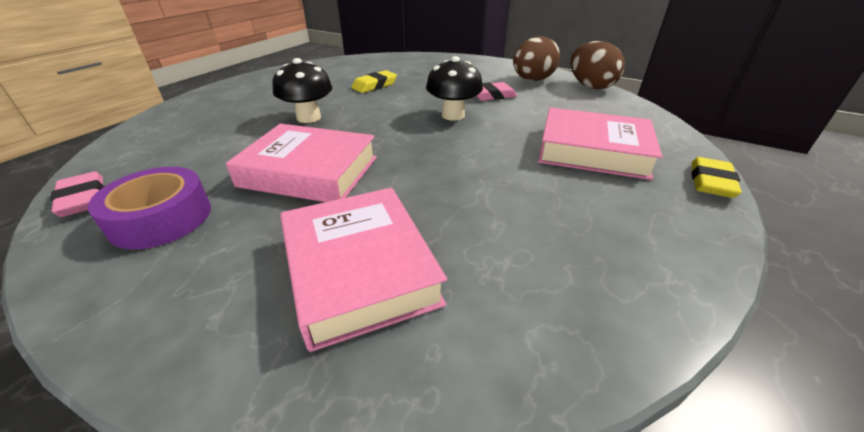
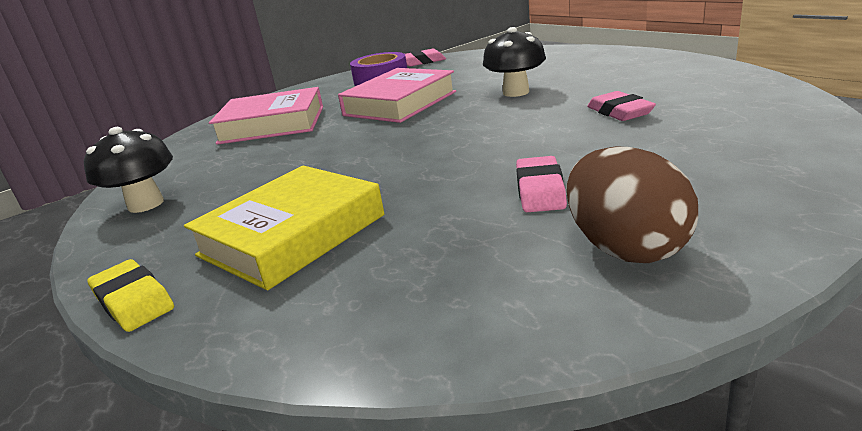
camera: 115 degrees right, 10 degrees down
yellow eraser [351,70,397,93] -> pink eraser [587,91,656,121]
black mushroom [426,56,483,121] -> black mushroom moved to [84,127,173,213]
pink book [538,108,663,180] -> yellow book [184,165,384,290]
brown egg [571,41,625,89] -> none

